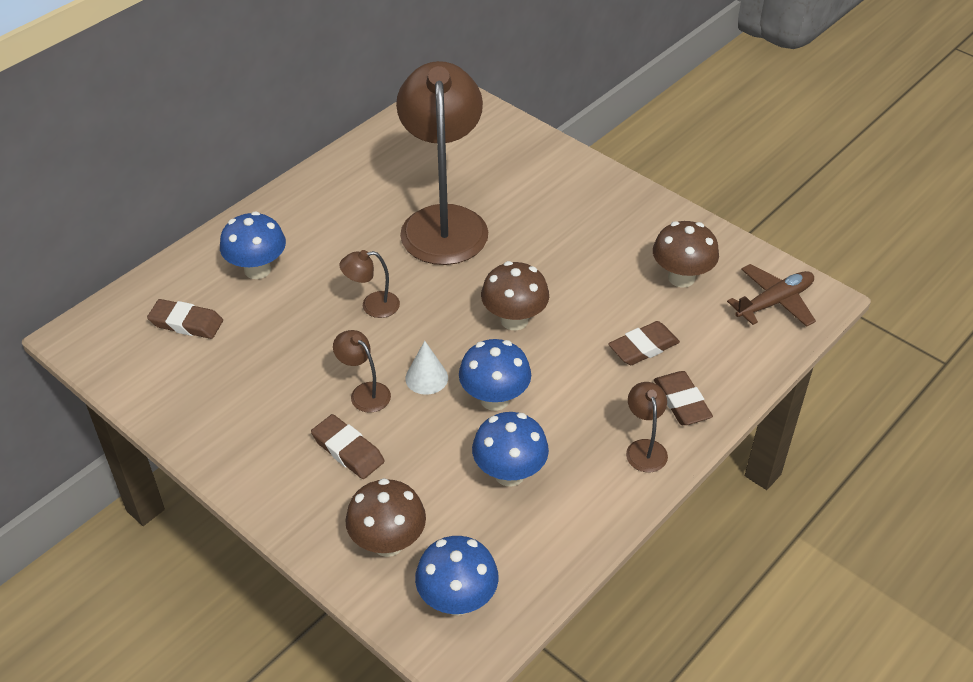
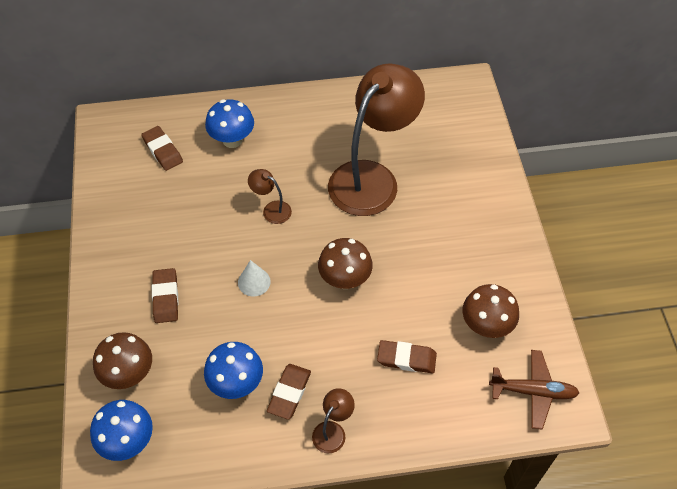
camera: 40 degrees right, 10 degrees up
brown lamp [333,330,391,413] -> none
blue mushroom [459,339,531,411] -> none
brown eraser [654,371,713,425] -> brown eraser moved to [267,364,311,420]

